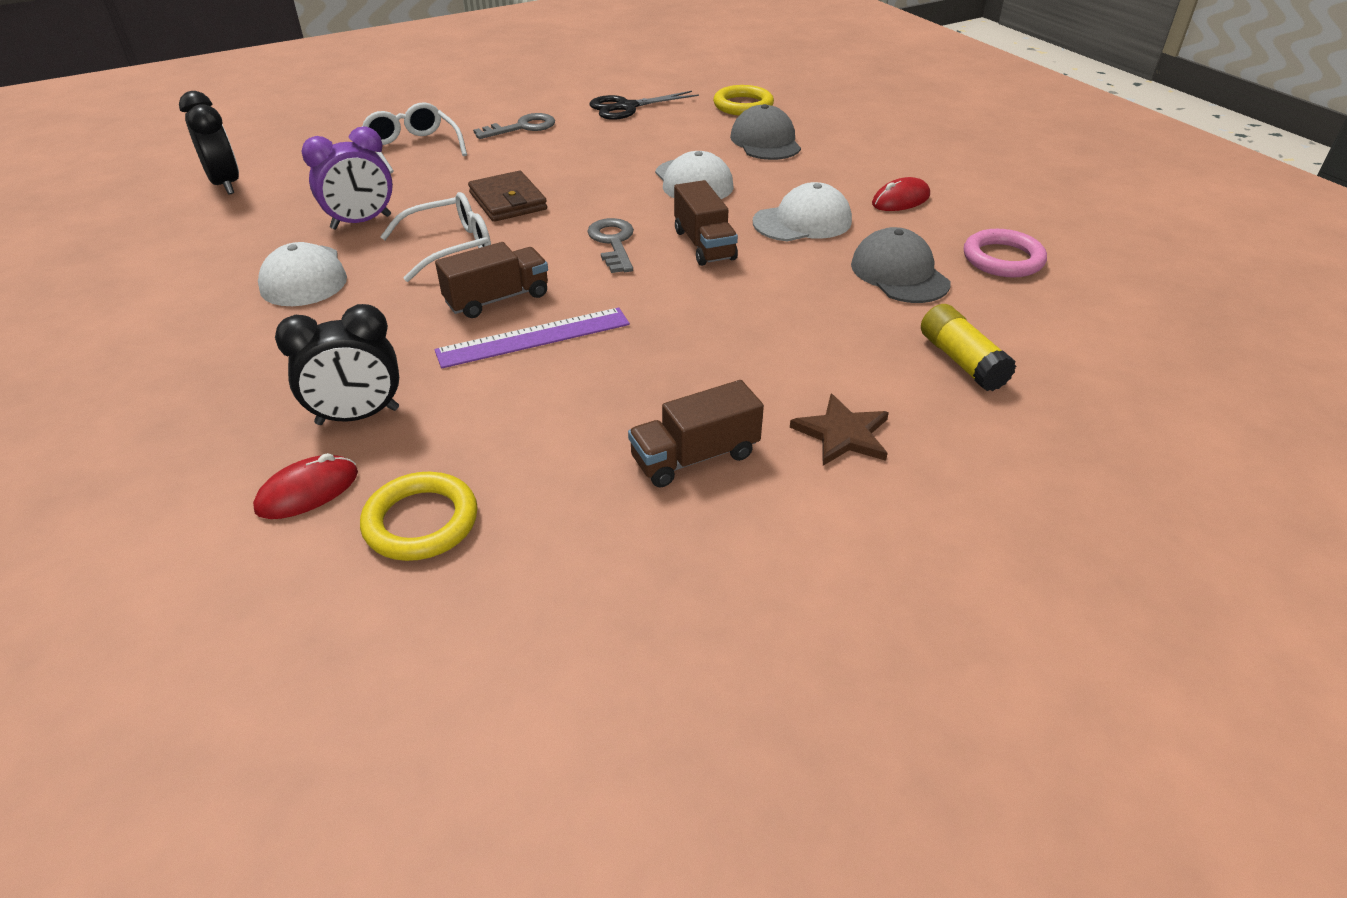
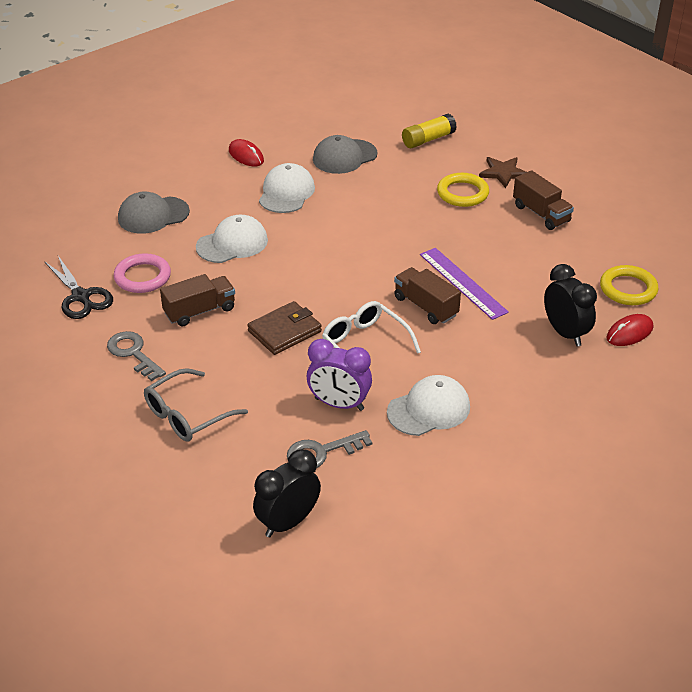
camera: 100 degrees left, 0 degrees up
red mouse [253,453,358,519] -> red mouse turned 75 degrees counterclockwise [607,314,653,346]
purple clock [301,126,393,230] -> purple clock turned 150 degrees clockwise [307,339,372,411]
white glasses [361,102,467,174] -> grey glasses [144,368,248,442]
grey key [587,218,634,273] -> grey key moved to [287,430,372,468]
brown truck [674,180,738,266] -> brown truck moved to [160,274,235,327]
yellow ring [713,85,774,116] -> yellow ring moved to [437,173,489,207]
white cap [753,182,852,241] -> white cap turned 45 degrees clockwise [259,163,315,213]
pink ring [964,229,1047,278] -> pink ring moved to [114,253,171,293]

